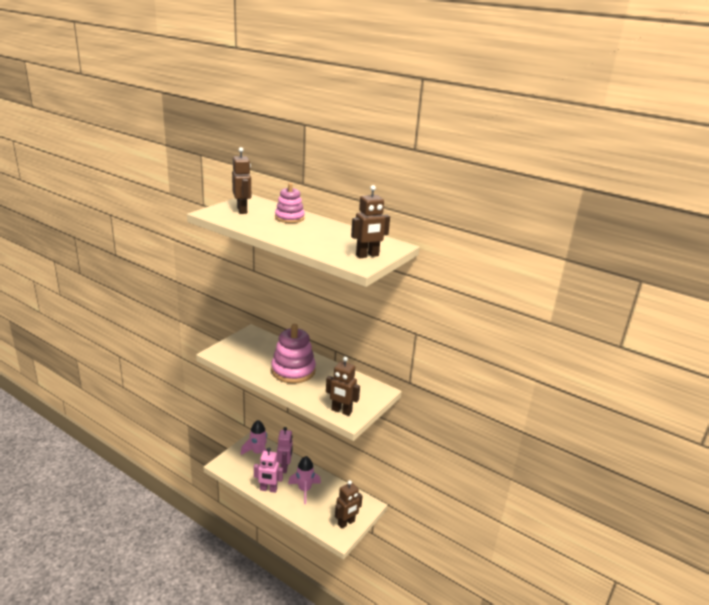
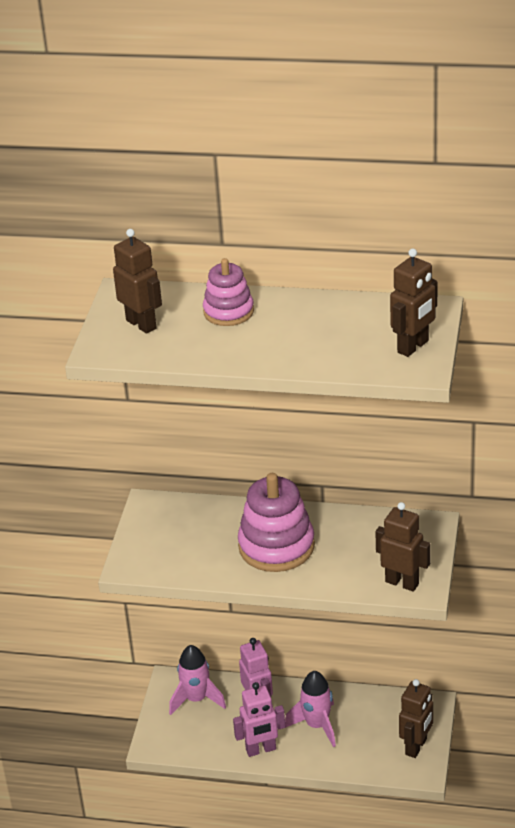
camera: 20 degrees left, 10 degrees up
brown robot [326,357,360,416] -> brown robot turned 150 degrees counterclockwise [376,502,431,592]

